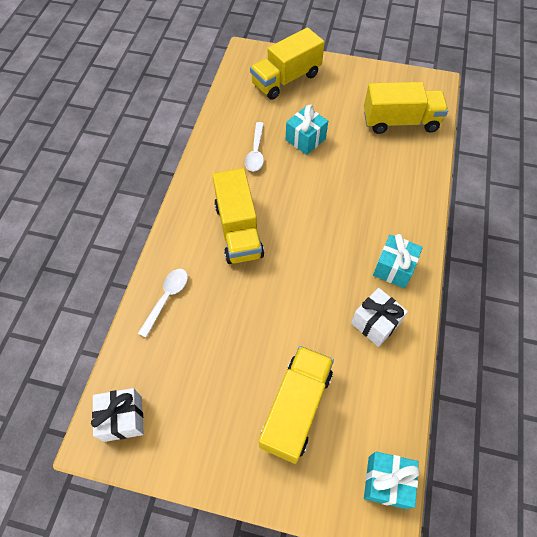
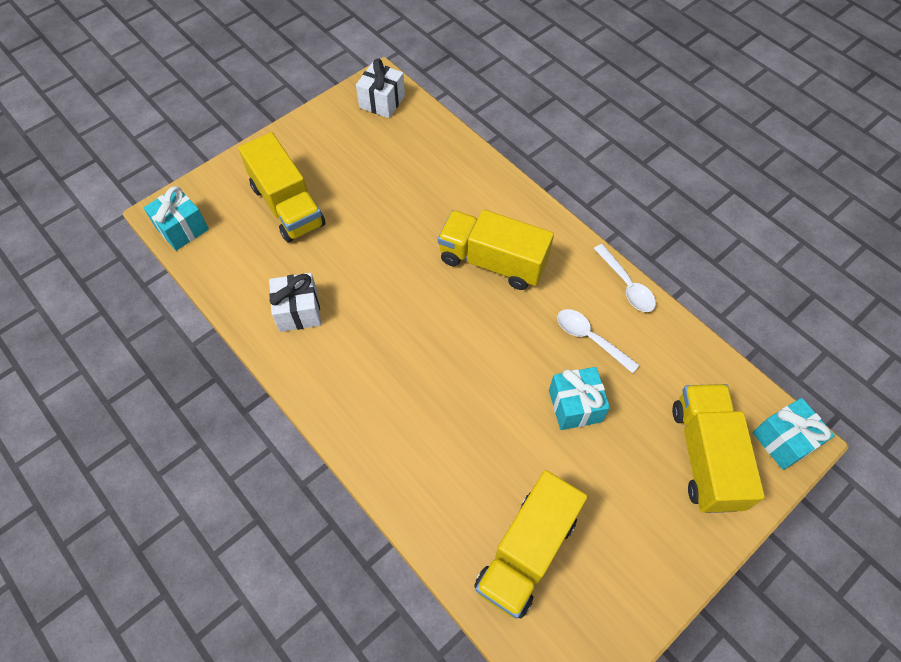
camera: 125 degrees right, 0 degrees up
white spoon [138,269,188,338] -> white spoon moved to [594,244,656,312]
turquoise gift [373,234,423,288] -> turquoise gift moved to [752,398,835,470]

